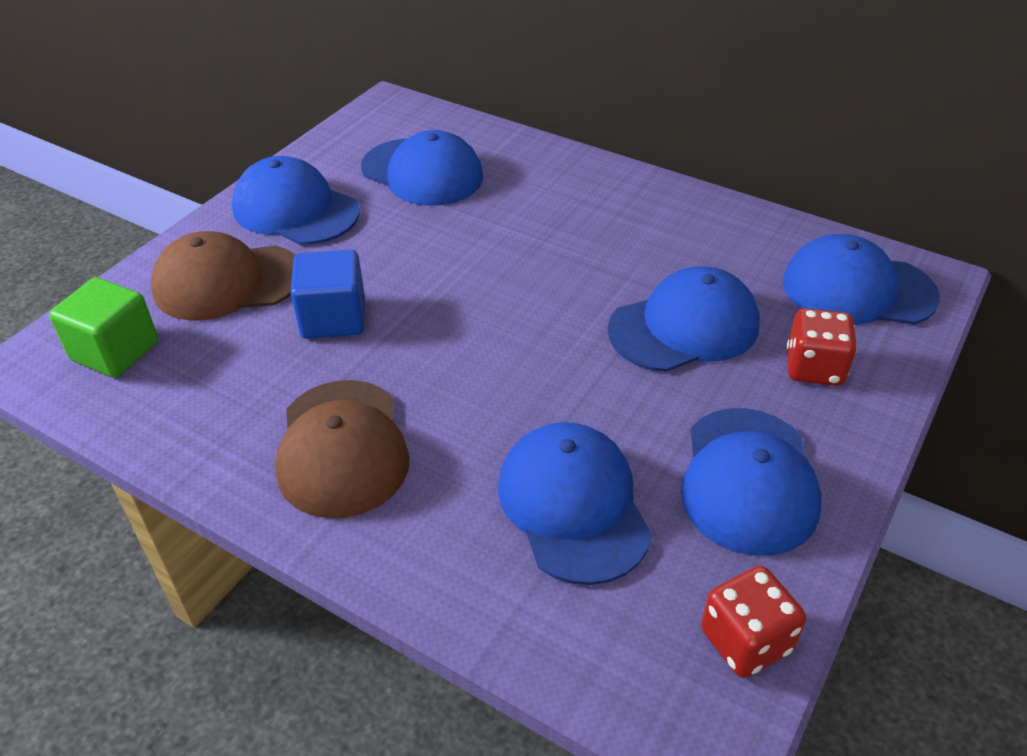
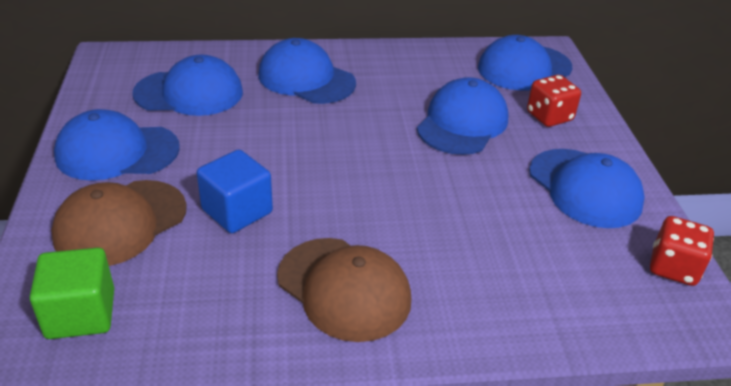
camera: 40 degrees left, 5 degrees down
blue cap [498,422,652,585] -> blue cap moved to [258,38,356,104]

